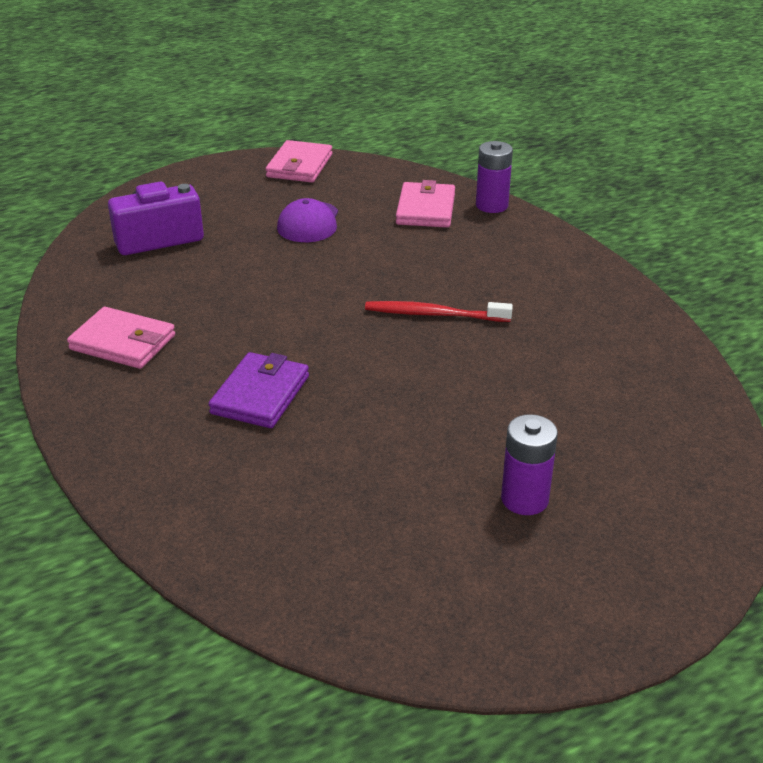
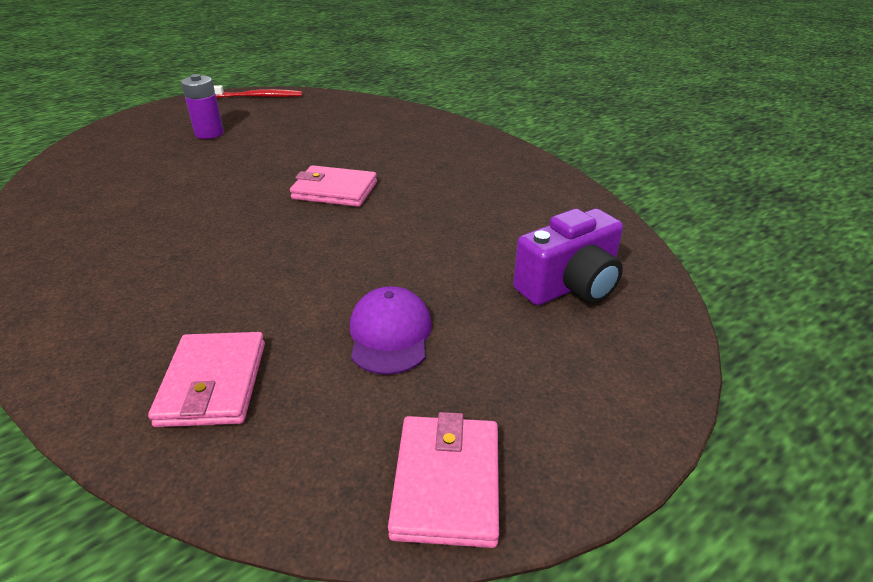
camera: 170 degrees right, 0 degrees up
pink wallet [67,307,175,369] -> pink wallet moved to [290,165,377,207]
purple wallet [209,352,309,428] -> none
red toothbrush [365,301,513,322] -> red toothbrush moved to [213,85,302,98]
purple battery [476,141,513,213] -> none

